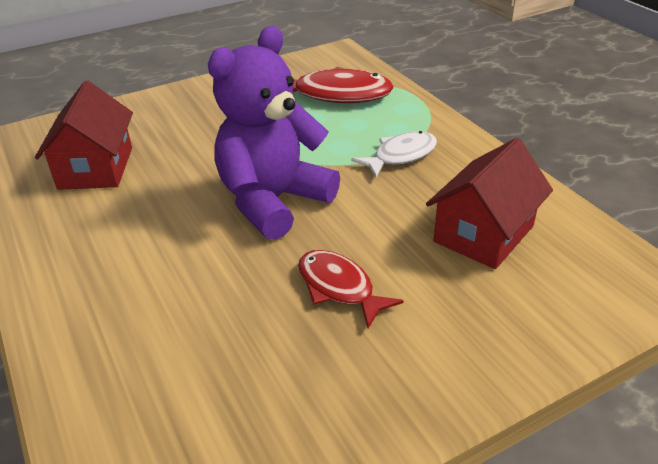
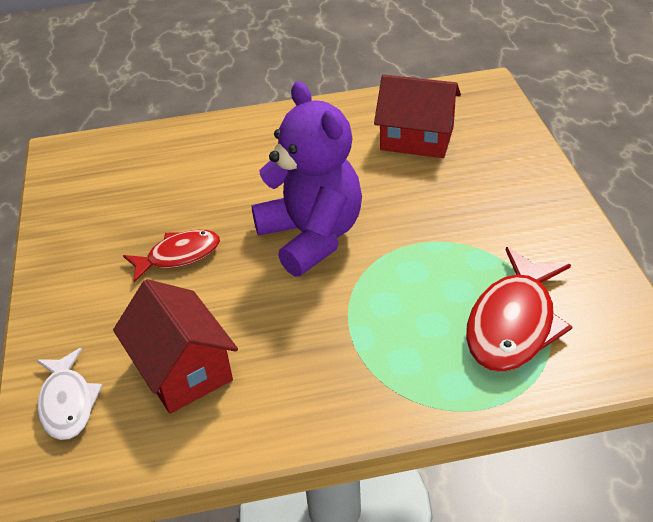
camera: 110 degrees right, 5 degrees up
white fish [351,131,437,178] -> white fish moved to [36,348,103,440]

